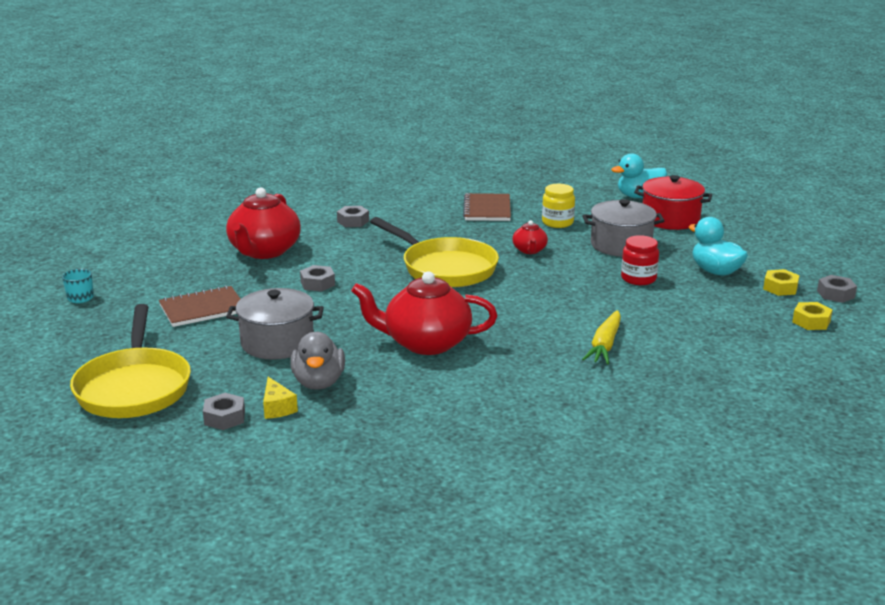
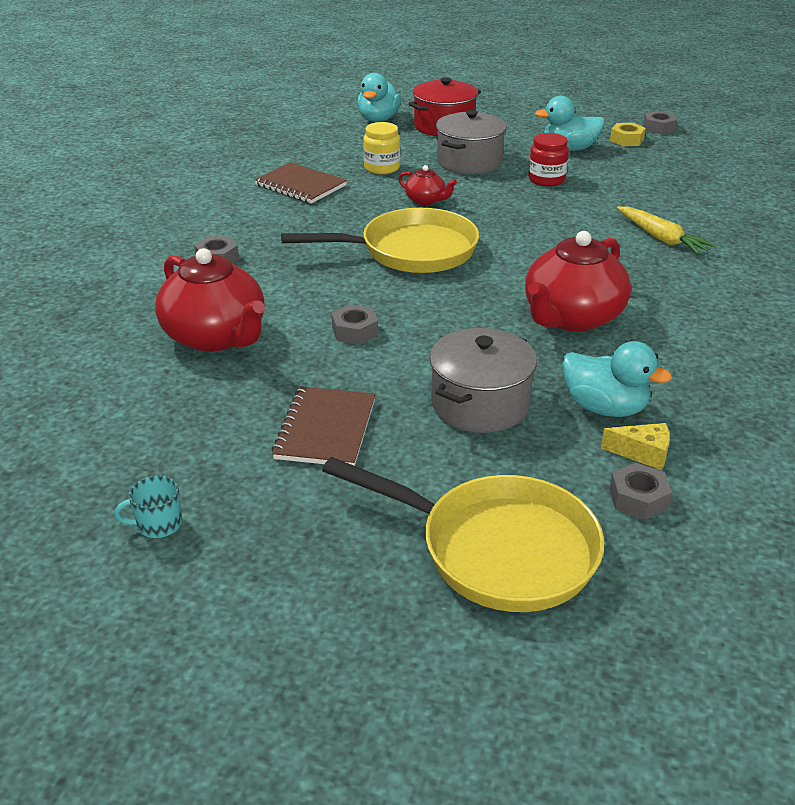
camera: 55 degrees left, 10 degrees up
grey duck [290,332,345,390] -> turquoise duck [562,341,672,417]
yellow nut [792,302,833,330] -> none

